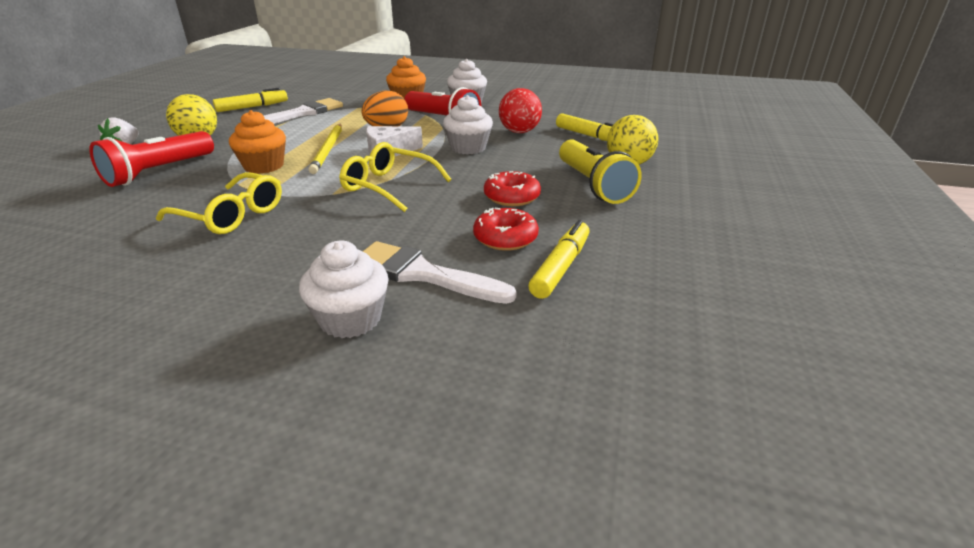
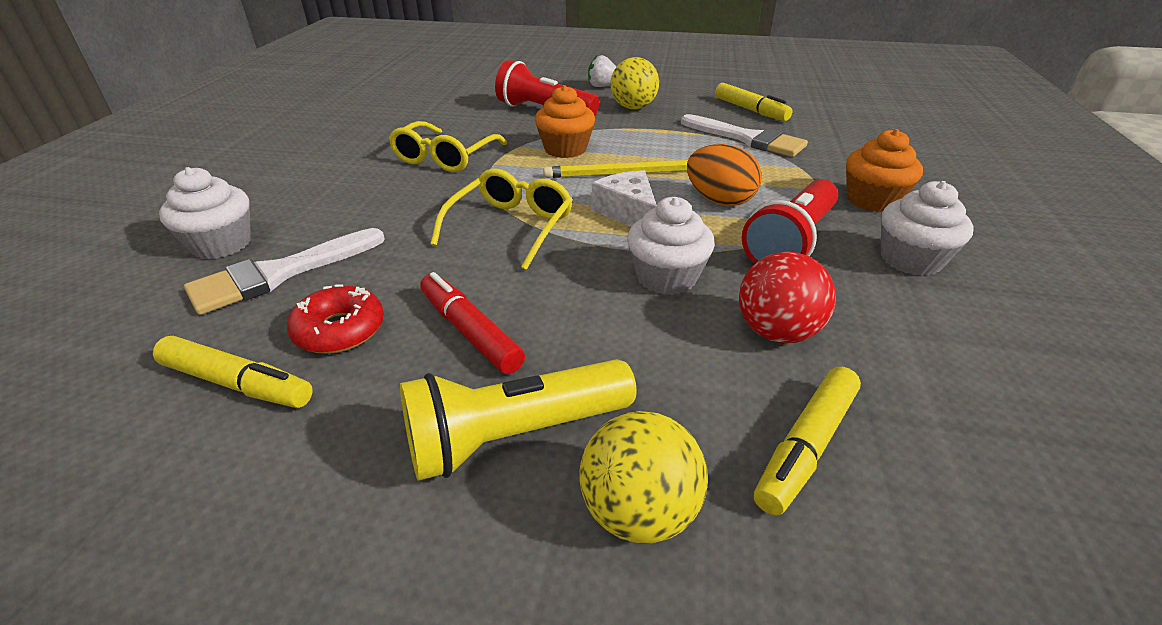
camera: 85 degrees right, 5 degrees up
white brush [363,241,517,304] -> white brush turned 150 degrees counterclockwise [184,228,385,315]
red donut [484,171,541,206] -> red marker [420,272,525,374]

